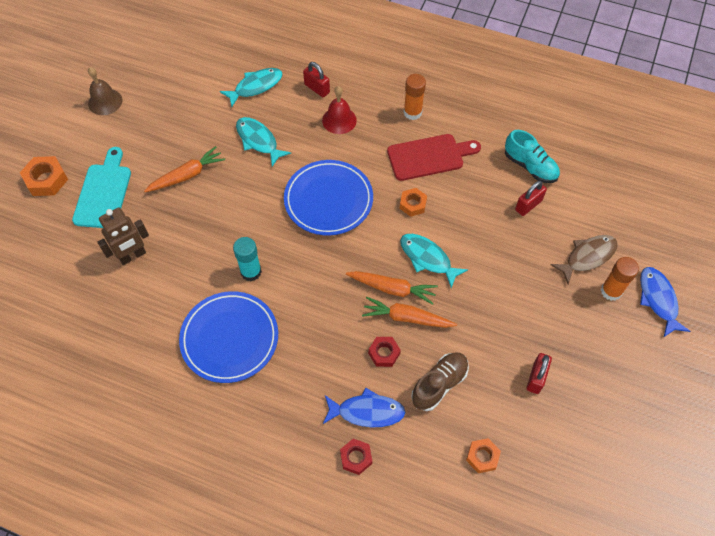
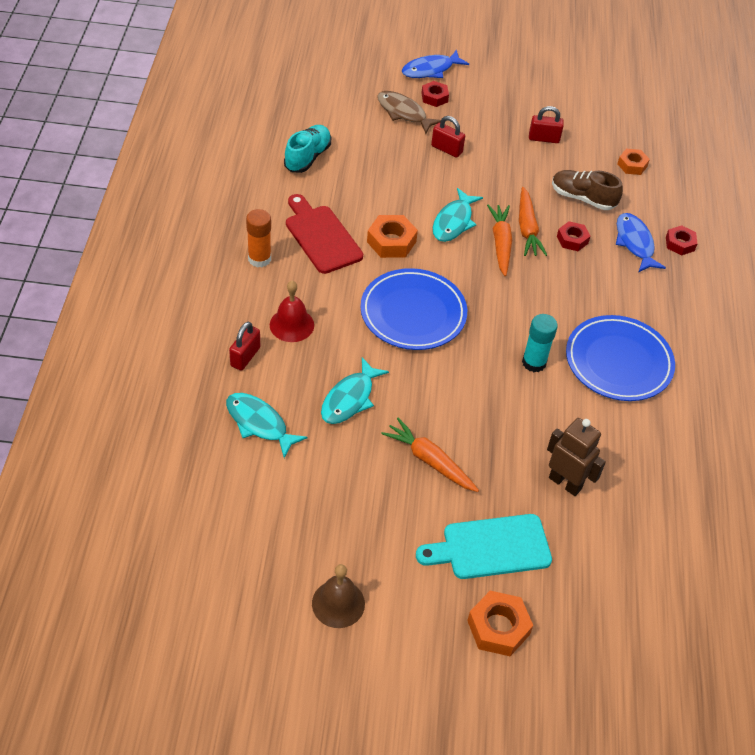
camera: 110 degrees left, 10 degrees down
orange nut [400,188,427,217] -> orange nut [367,215,418,258], size x1.52
red padlock [515,181,547,216] -> red padlock moved to [431,116,465,158]
orange glue stick [601,257,639,301] -> red nut [421,81,449,107]

